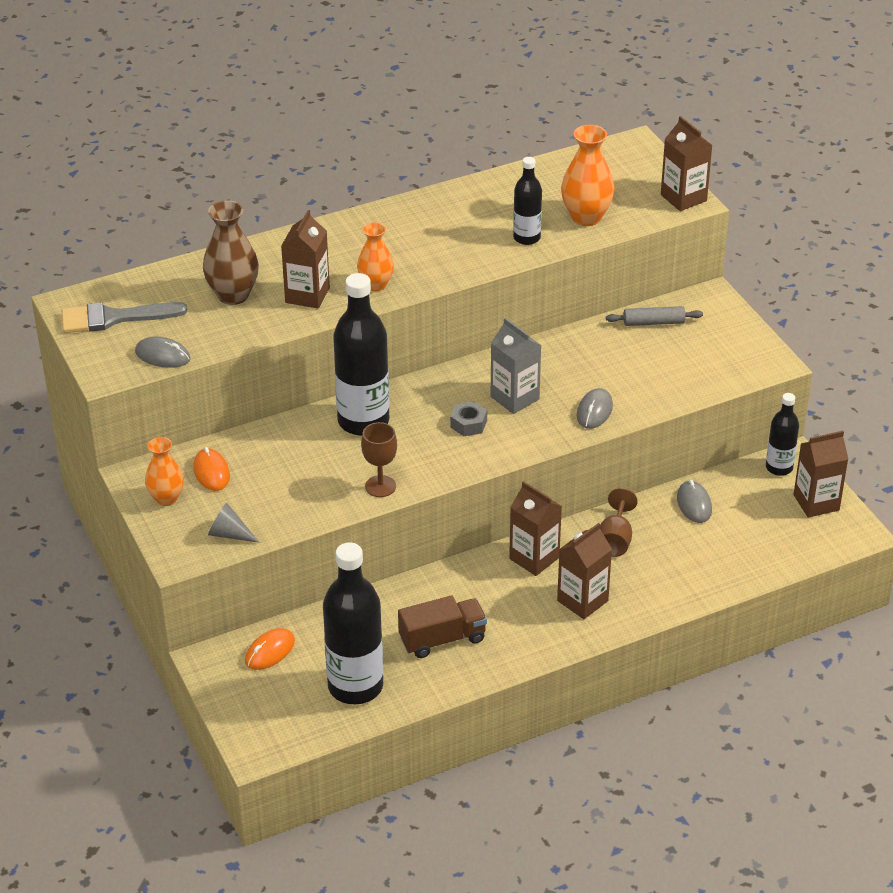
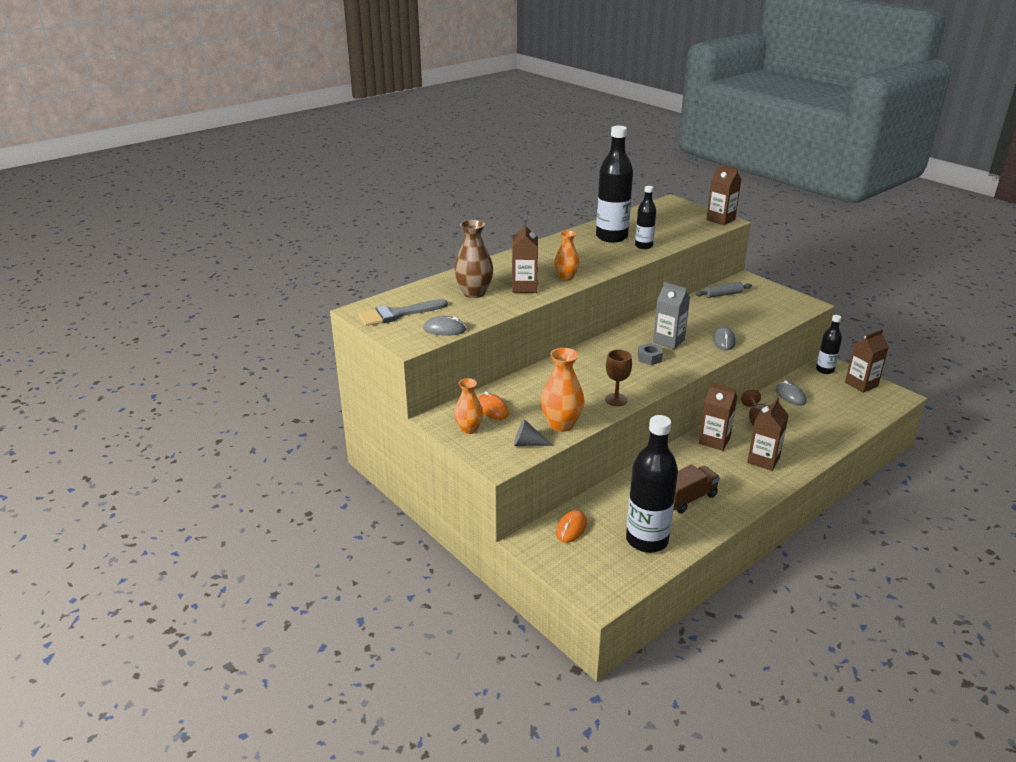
camera: 15 degrees left, 10 degrees down
black bottle [333,273,389,436] -> black bottle moved to [596,126,633,243]
orange vase [561,125,614,226] -> orange vase moved to [541,348,584,432]

